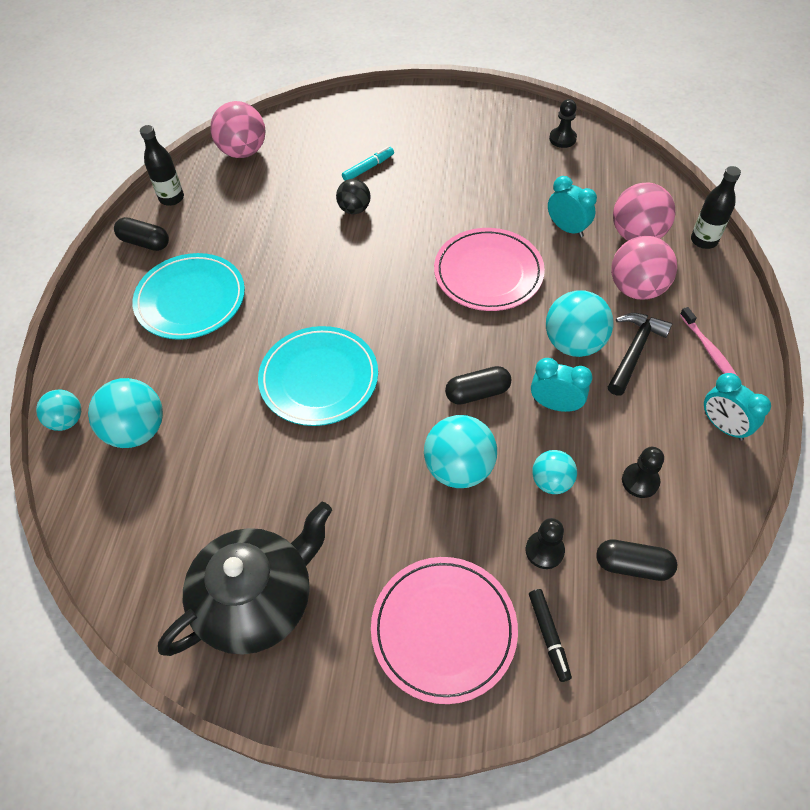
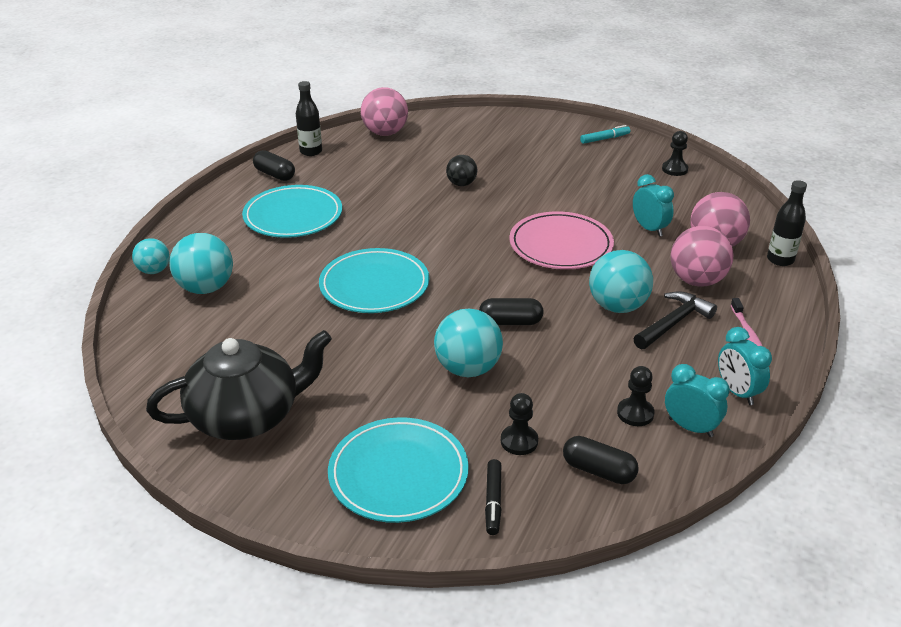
camera: 15 degrees right, 20 degrees down
turquoise marker [342,146,394,181] -> turquoise marker moved to [580,125,630,144]
pink plate [371,557,518,704] -> turquoise plate [328,417,469,523]
turquoise clock [531,358,592,412] -> turquoise clock moved to [665,364,730,437]
turquoise ball [532,450,577,494] -> none

